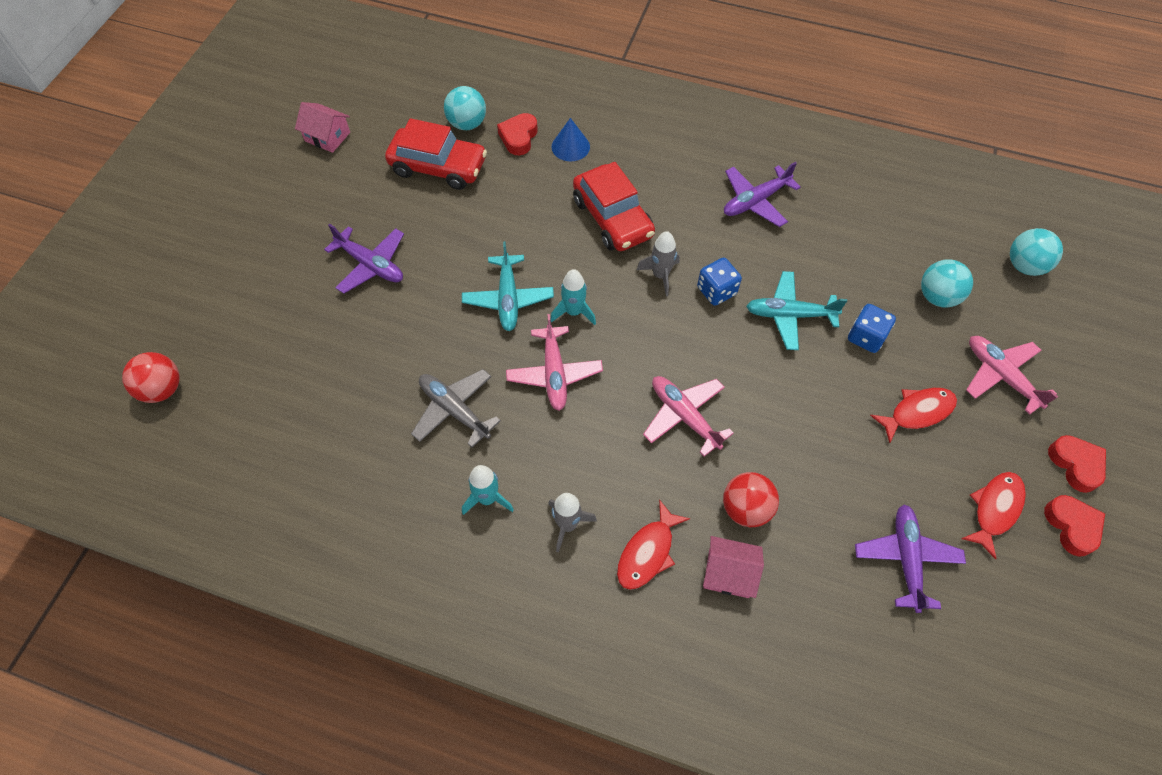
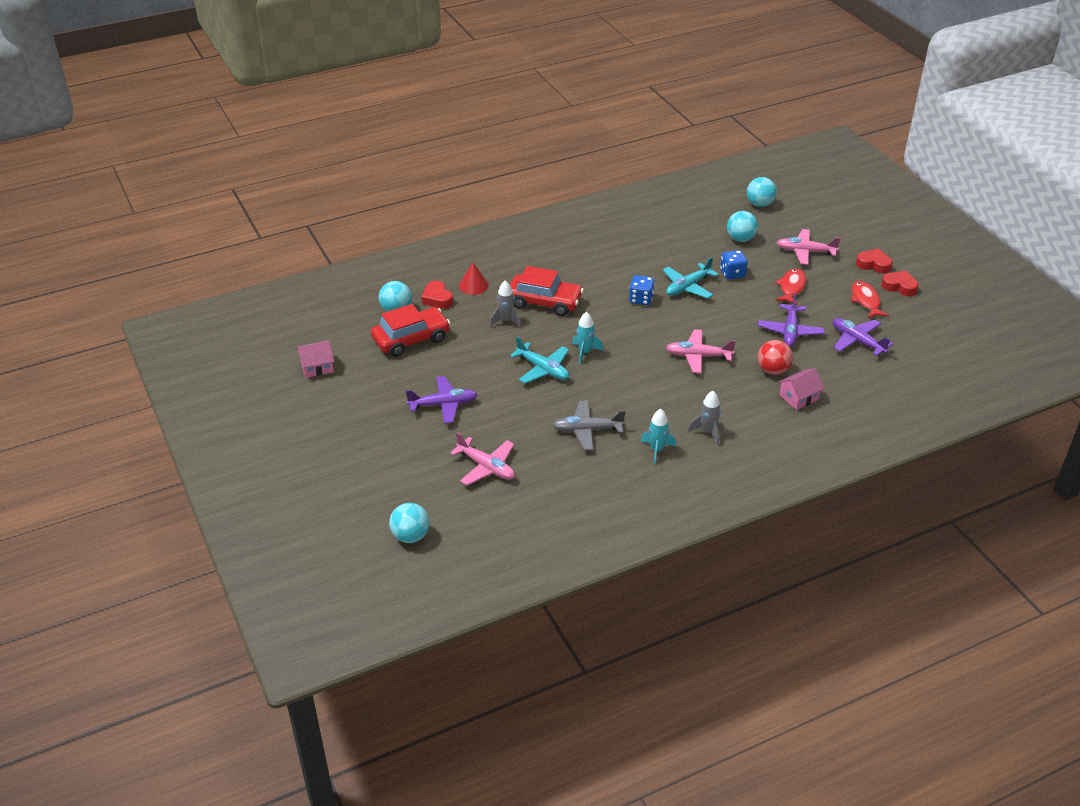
camera: 45 degrees left, 20 degrees down
red ball [122,352,180,403] -> turquoise ball [389,503,430,543]
pink plane [506,314,603,411] -> pink plane moved to [450,432,515,485]
blue cone [551,118,590,162] -> red cone [459,262,489,295]
red fish [617,499,690,590] -> none
grey rocket [637,231,680,296] -> grey rocket moved to [489,281,522,328]
purple plane [724,162,801,227] -> purple plane moved to [758,293,824,347]

